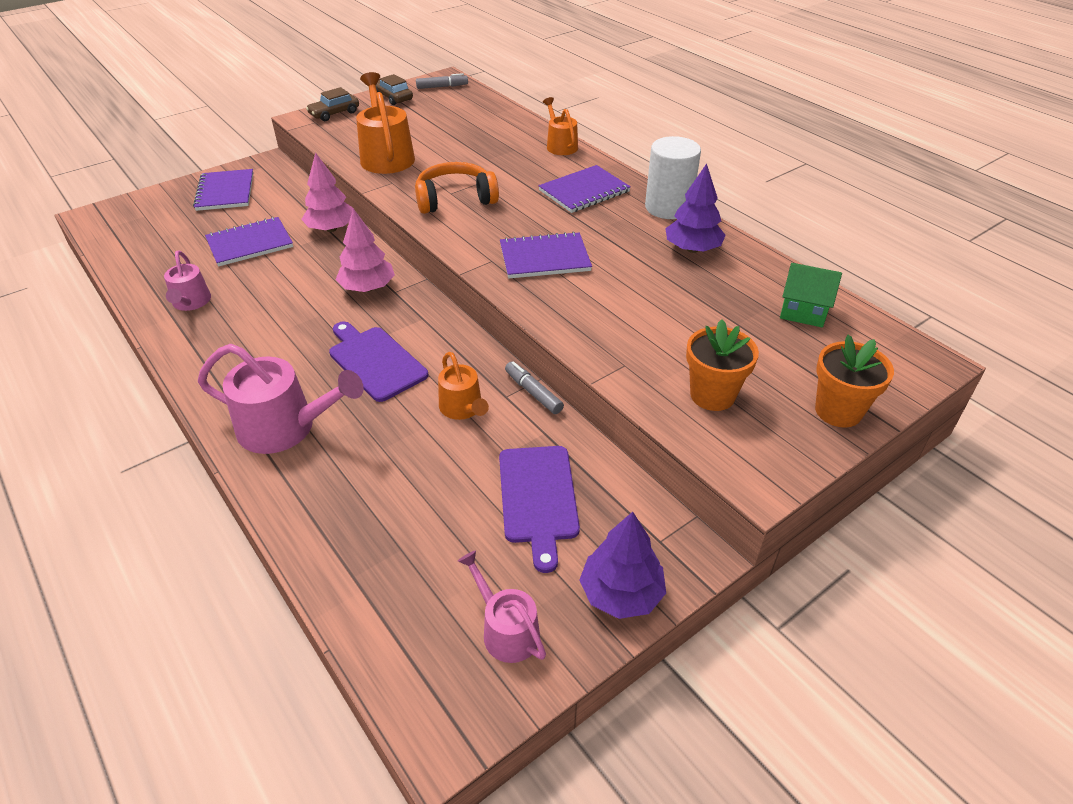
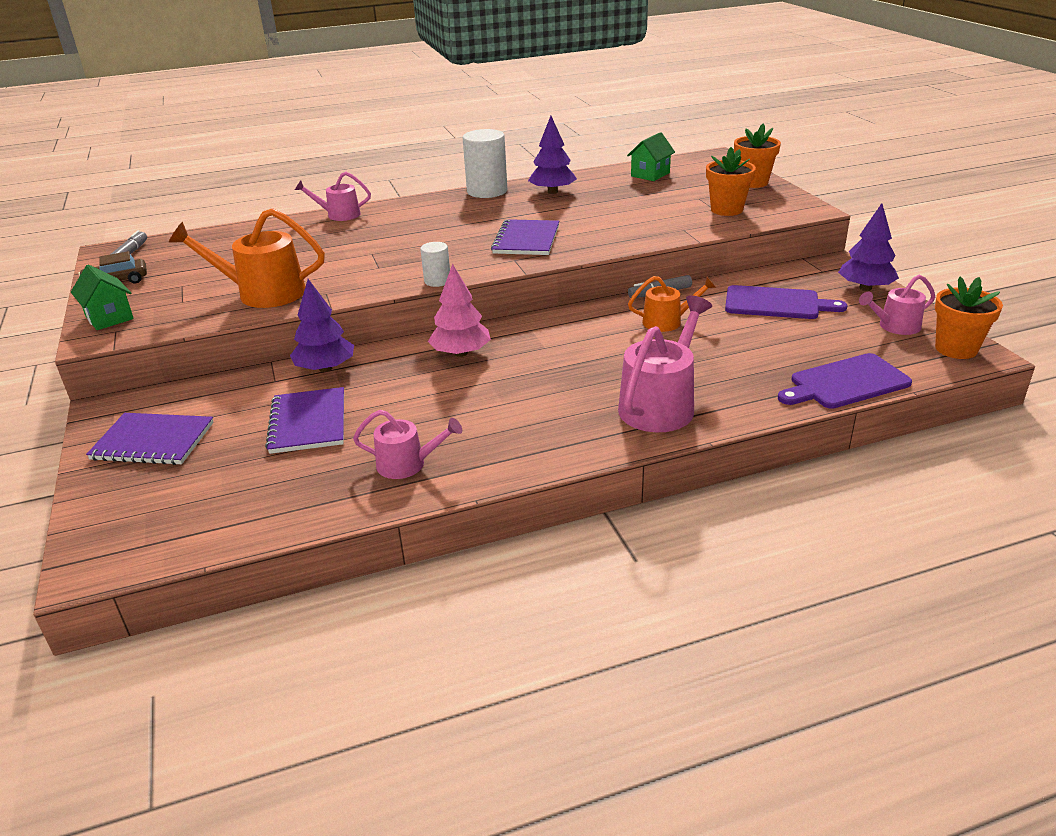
camera: 70 degrees left, 10 degrees down
pink tree [301,152,353,232] -> purple tree [290,279,354,372]
brown car [306,87,359,121] -> green house [71,264,134,330]
purple cutting board [329,322,428,402] -> purple cutting board moved to [778,353,912,409]
orange headphones [415,162,499,214] -> none
purple notebook [538,165,631,213] -> none
orange watering can [543,97,578,155] -> pink watering can [295,172,371,221]
none -> white cylinder [420,242,450,287]
none -> orange flower pot [935,277,1003,359]

